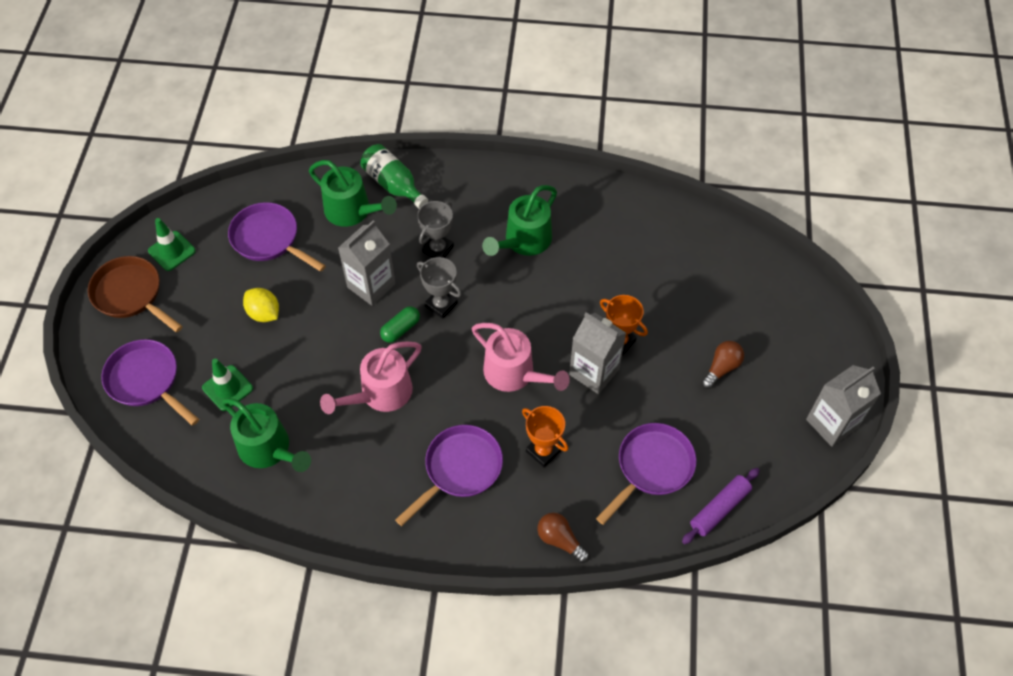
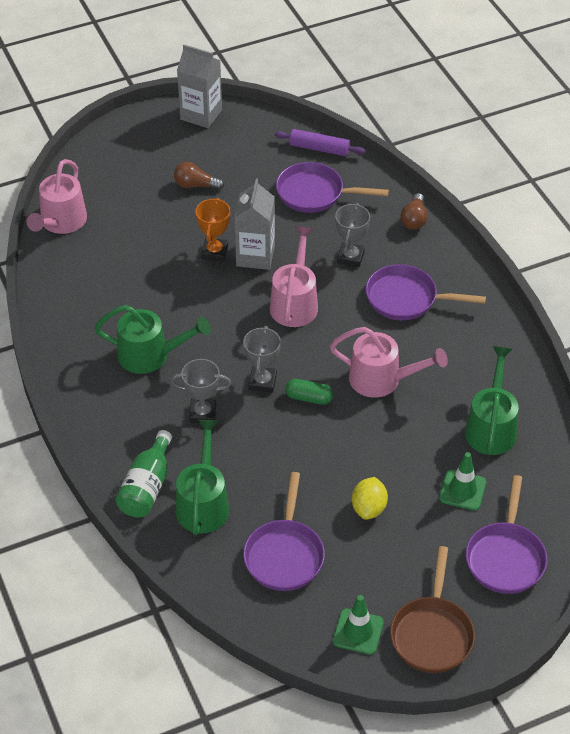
camera: 120 degrees left, 10 degrees down
grey carton [338,220,396,306] -> none
orange trophy [522,406,569,467] -> grey trophy [335,203,370,267]
none -> pink watering can [27,159,87,234]

